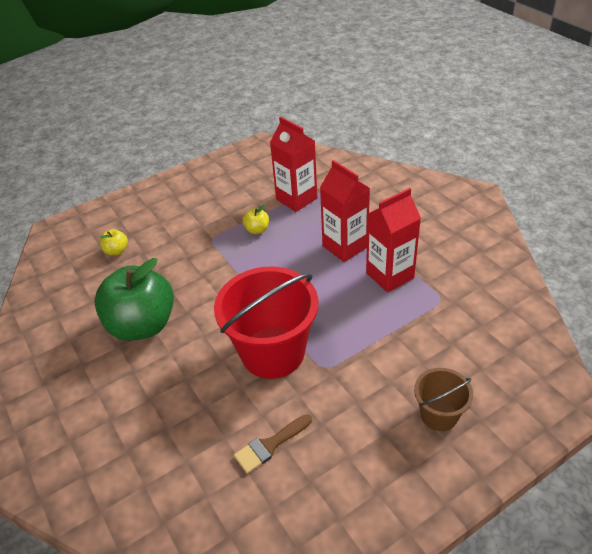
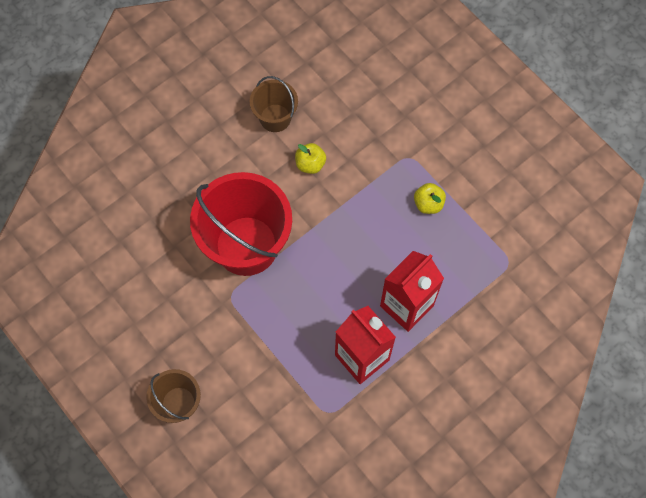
camera: 80 degrees right, 25 degrees up
green apple [94,258,174,341] -> brown bucket [250,76,298,132]
yellow apple [100,229,128,255] -> yellow apple moved to [295,143,326,174]
brown brush [234,414,312,474] -> none
red carton [270,116,317,212] -> none

